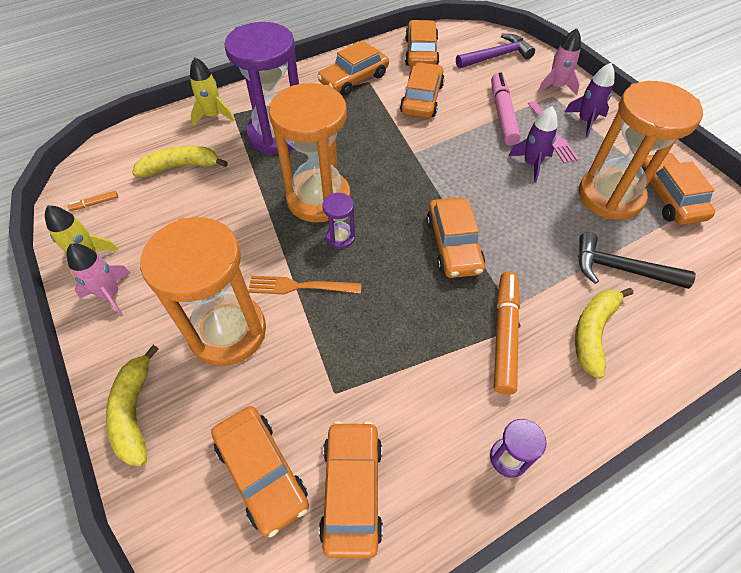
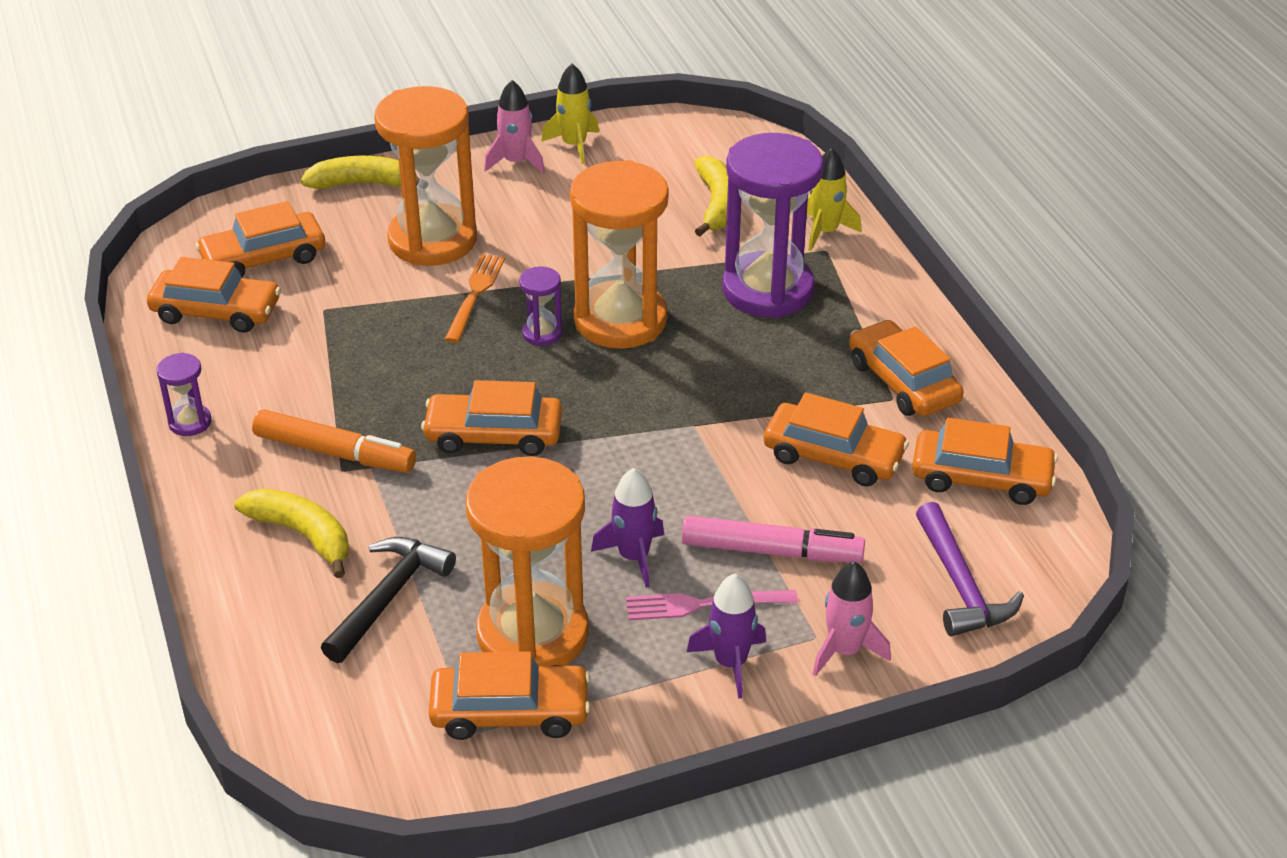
camera: 100 degrees right, 15 degrees down
orange marker [67,191,118,211] -> none

